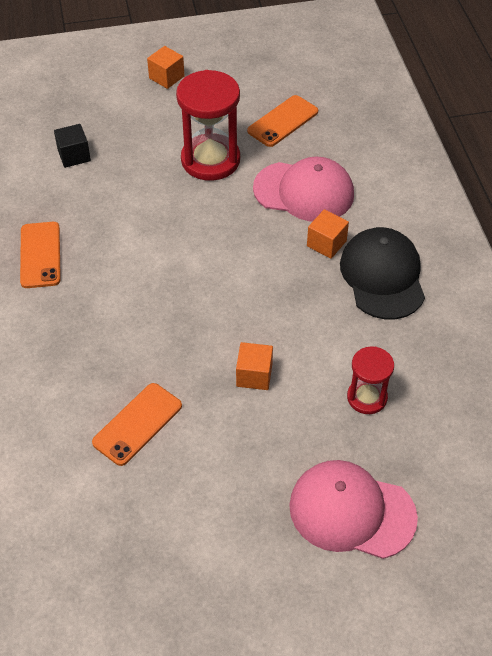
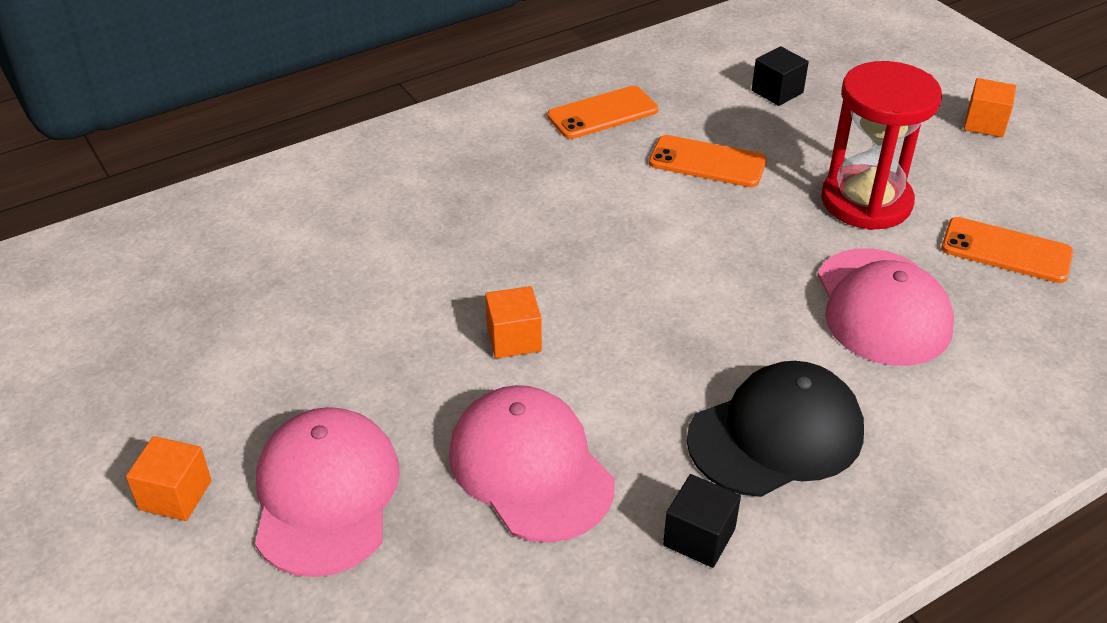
camera: 70 degrees right, 10 degrees down
orange phone [92,383,182,466] -> orange phone moved to [649,135,767,187]
orange cube [307,209,349,259] -> orange cube moved to [126,436,212,521]
red hourglass [347,346,394,414] -> pink cap [449,385,615,543]
none -> black cube [663,474,741,568]

